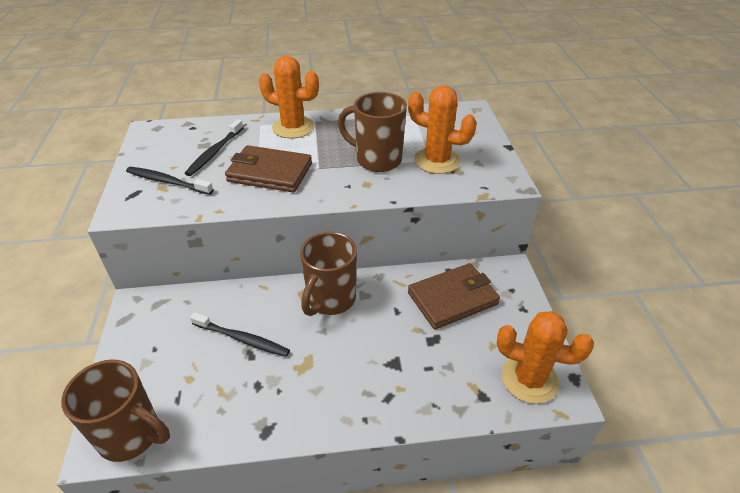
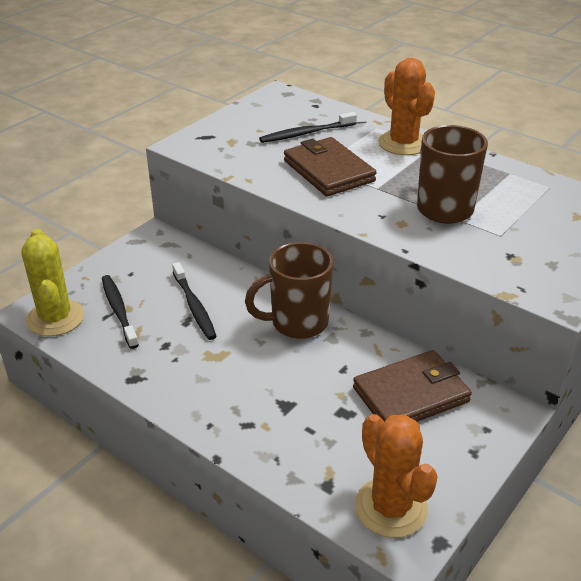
camera: 45 degrees right, 5 degrees down
brown mug [61,360,170,462] -> yellow cactus [22,229,84,336]
black toothbrush [126,167,213,195] -> black toothbrush moved to [102,275,139,349]
orange cactus [408,85,477,174] -> none
brown wallet [408,263,500,329] -> brown wallet turned 45 degrees counterclockwise [353,350,472,422]

